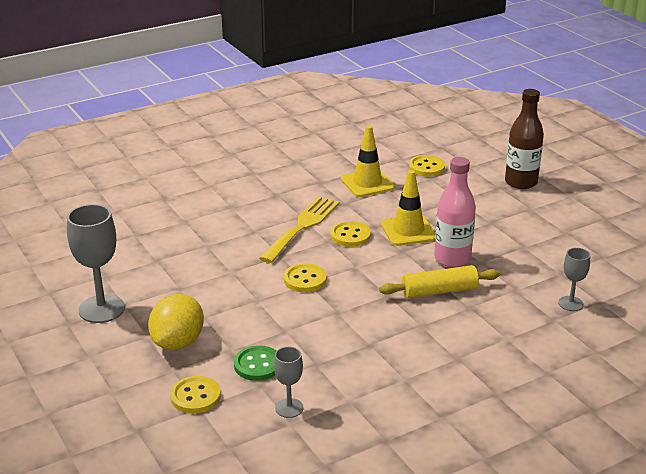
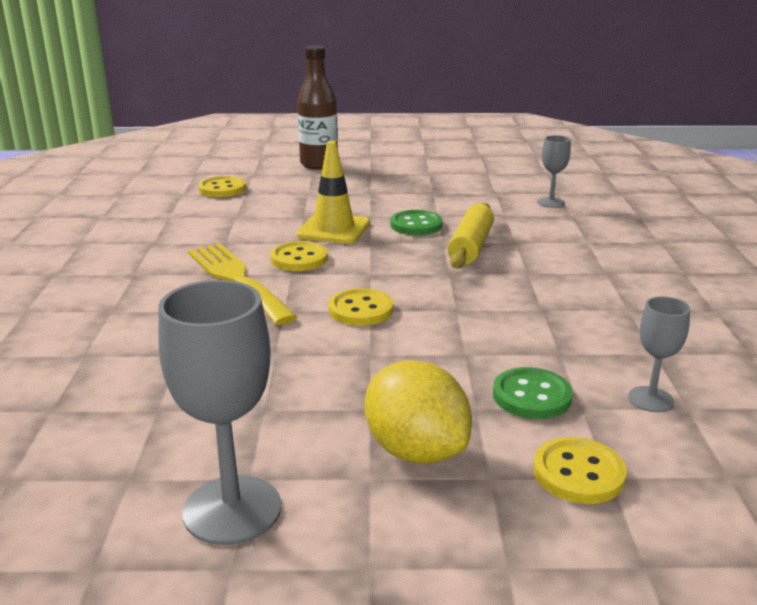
camera: 60 degrees left, 5 degrees down
yellow traffic cone [341,125,395,197] -> none
pink bottle [434,157,476,267] -> green button [390,210,443,235]

